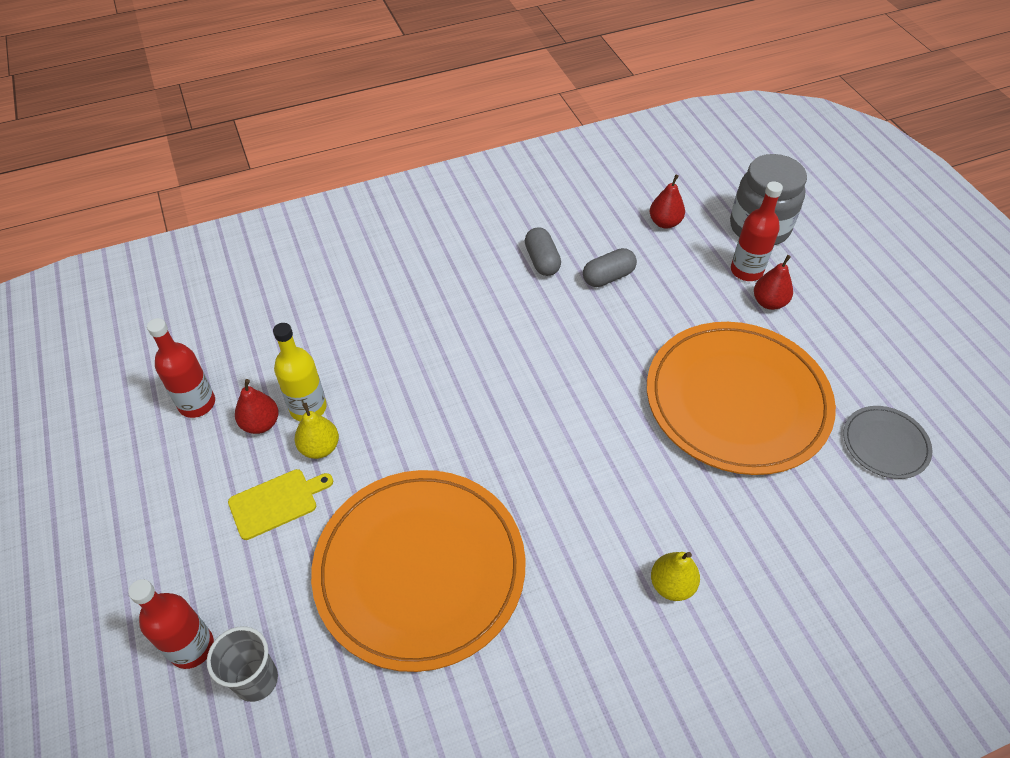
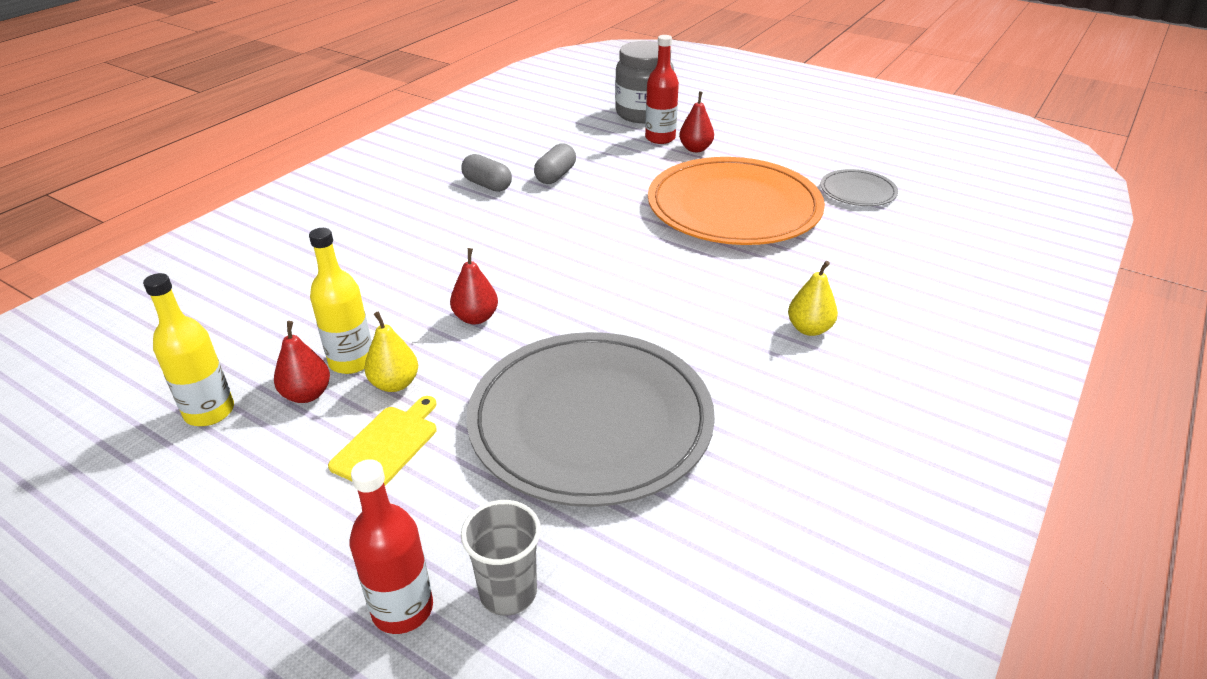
camera: 35 degrees left, 15 degrees down
red bottle [147,318,215,418] -> yellow bottle [143,273,234,426]
orange plate [311,470,526,672] -> grey plate [467,332,715,507]
red pear [650,174,685,229] -> red pear moved to [450,248,498,324]

